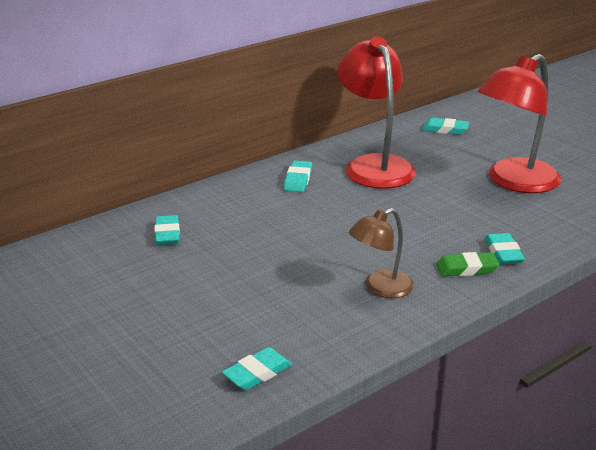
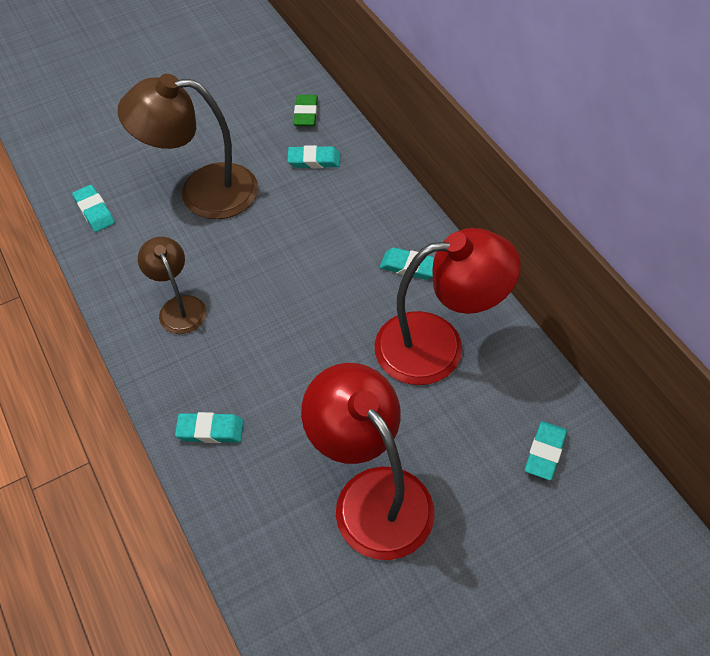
camera: 100 degrees right, 25 degrees up
green eraser [436,252,500,276] -> green eraser moved to [294,95,318,126]
none -> brown lamp [118,74,258,219]

